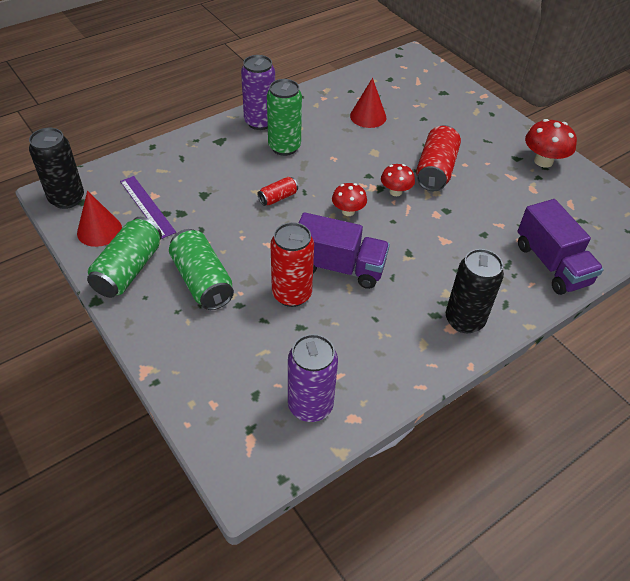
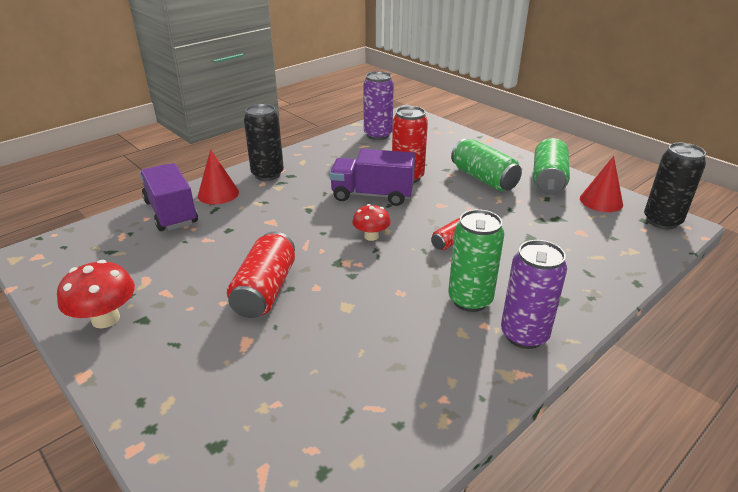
camera: 175 degrees right, 15 degrees down
purple ruler [120,176,176,239] -> none
red cone [350,78,386,128] -> red cone moved to [198,149,239,205]
red mushroom [381,164,415,196] -> none

